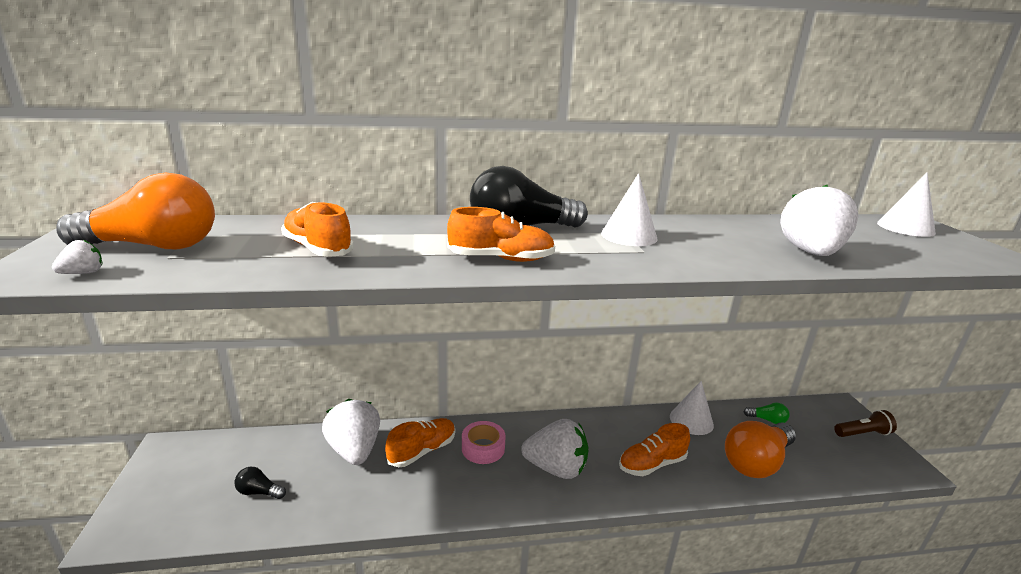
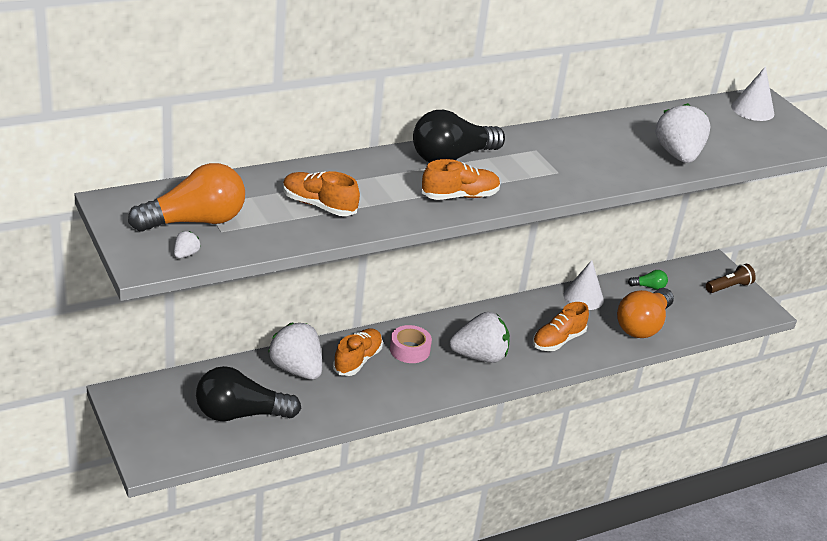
camera: 20 degrees left, 10 degrees up
black light bulb [234,467,286,499] -> black light bulb [196,366,301,421], size x2.25
white cone [601,173,658,246] -> none

